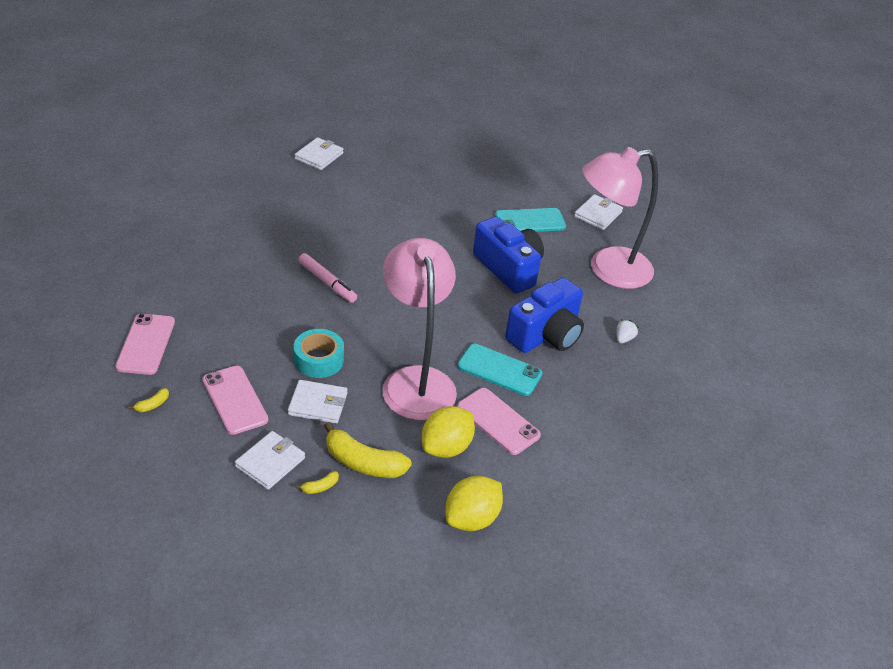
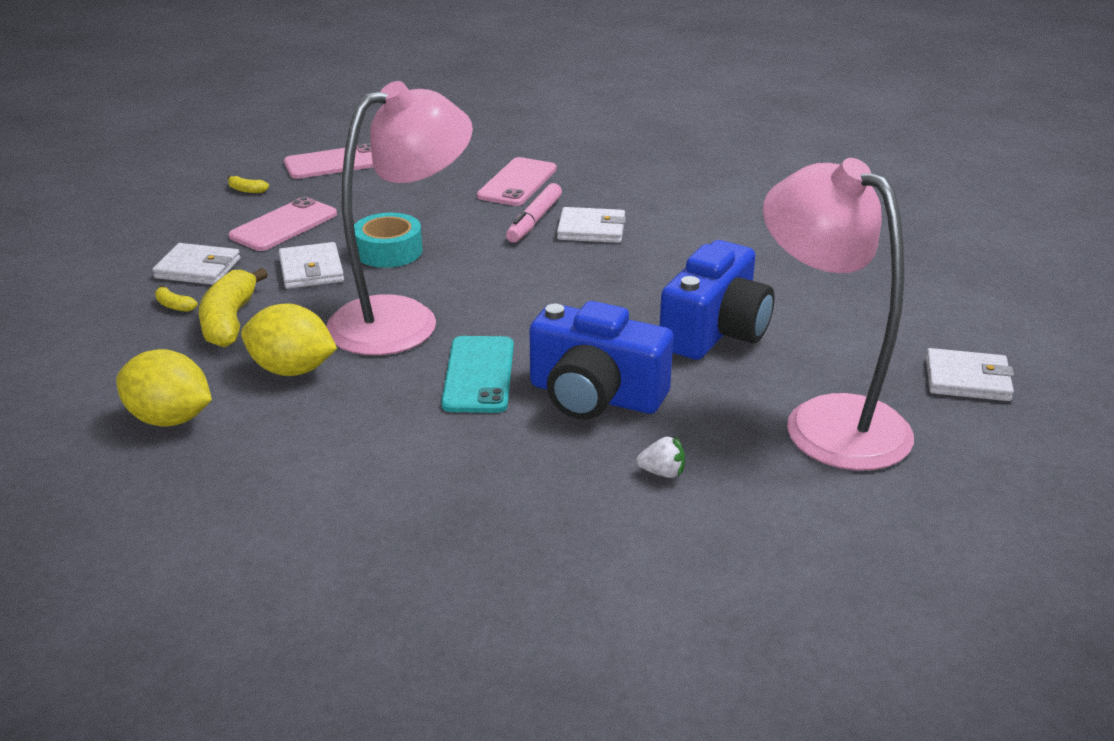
camera: 70 degrees right, 10 degrees down
white wallet [295,137,344,170] -> white wallet moved to [557,207,626,243]
pink phone [457,388,541,455] -> pink phone moved to [477,157,557,206]
turquoise phone [495,208,566,232] -> none

